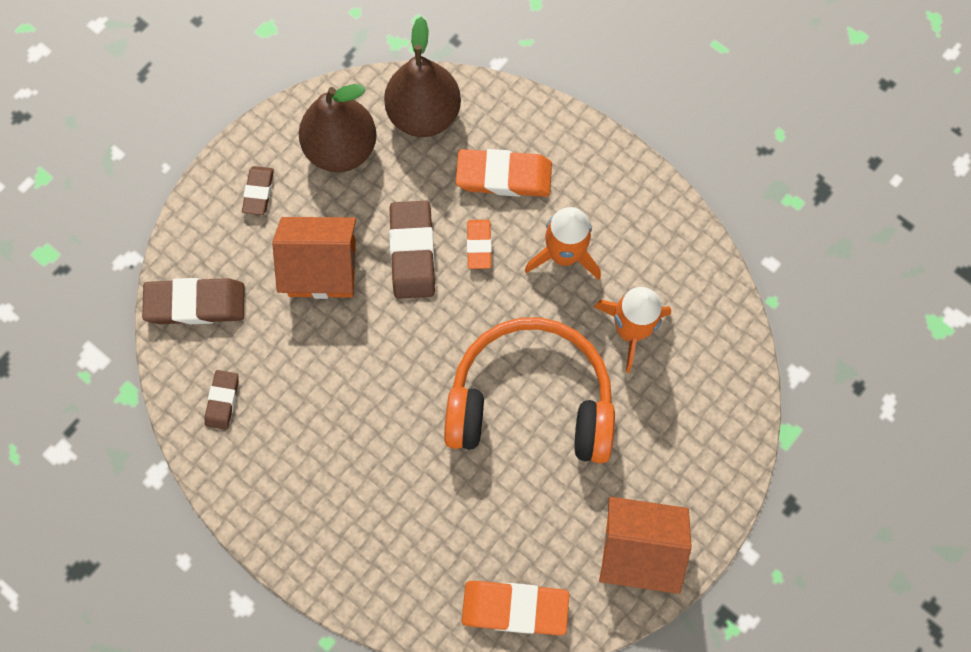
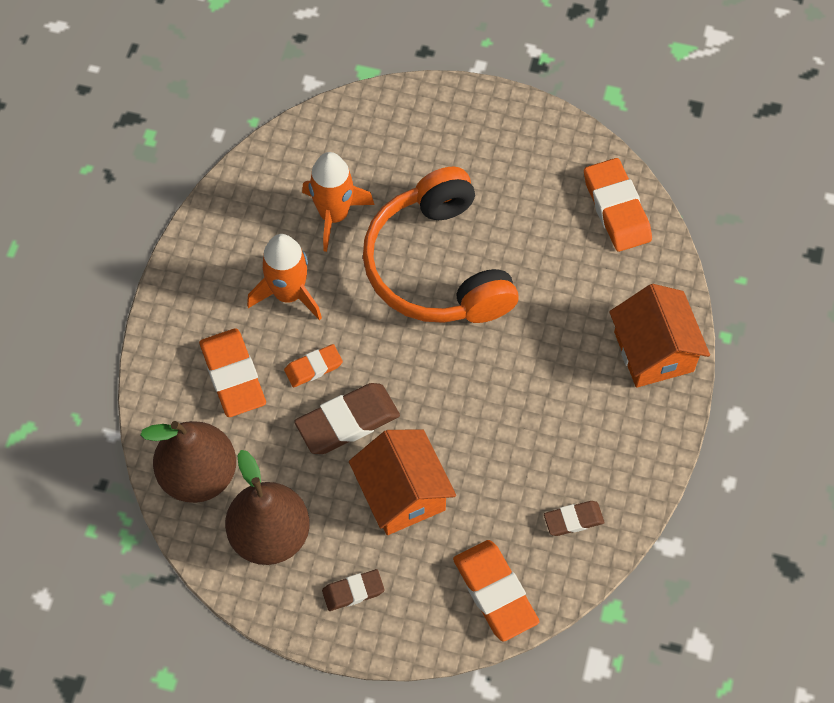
camera: 115 degrees left, 10 degrees down
brown eraser [142,278,244,324] -> orange eraser [453,540,540,642]
orange house [599,497,692,594] -> orange house moved to [609,284,710,388]

